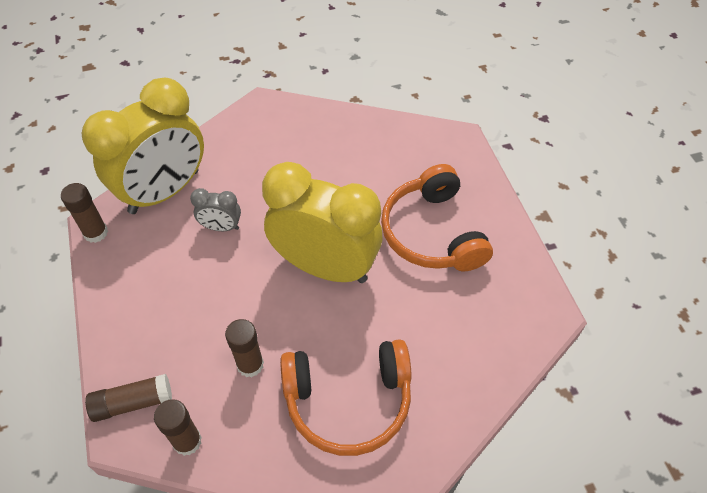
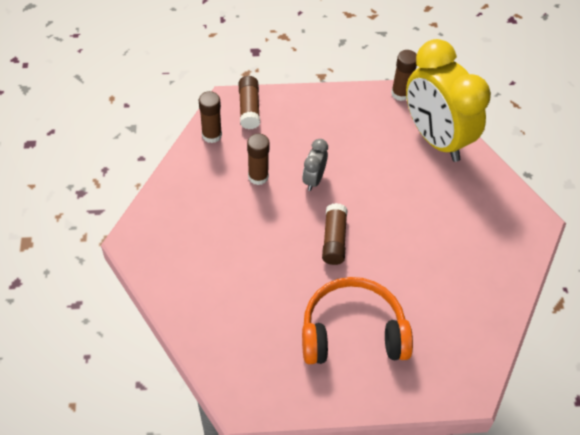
camera: 100 degrees right, 0 degrees up
grey clock [190,188,241,231] -> grey clock moved to [302,139,328,191]
yellow clock [262,162,382,283] -> brown glue stick [322,203,348,265]
orange headphones [280,339,411,456] -> none

